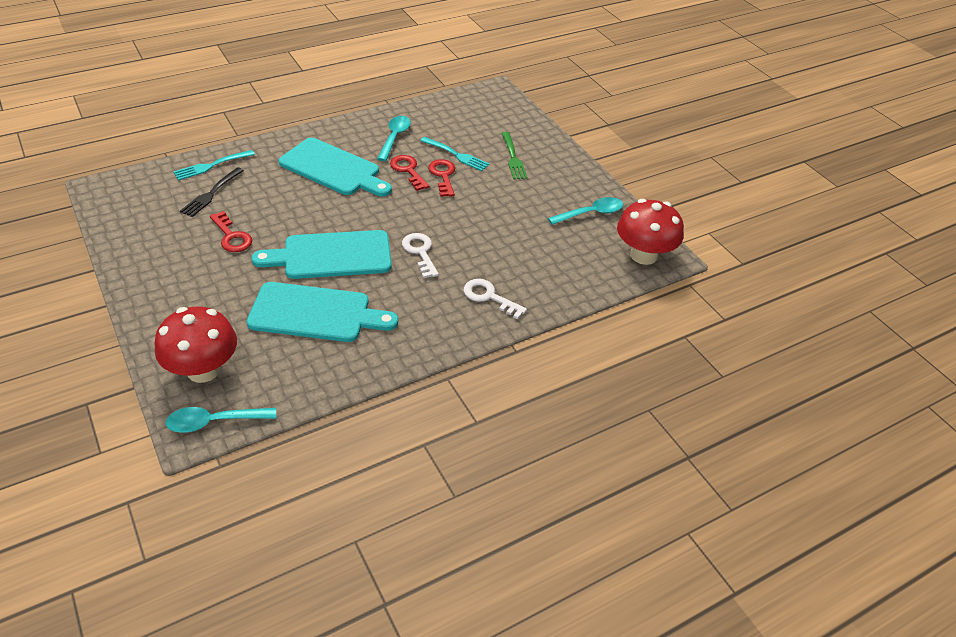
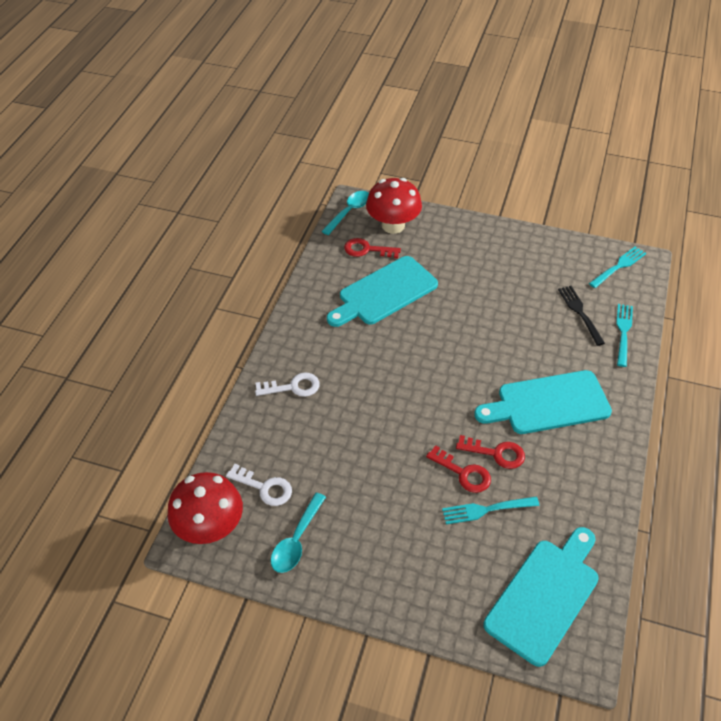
camera: 140 degrees right, 5 degrees up
red key [210,211,252,252] -> red key moved to [344,238,401,258]
turquoise cutting board [251,230,392,279] -> turquoise cutting board moved to [484,527,599,667]
turquoise spoon [377,116,411,161] -> none
white key [402,233,439,278] -> white key moved to [226,464,292,506]
green fork [501,132,528,179] -> none
none -> turquoise fork [589,246,646,288]

